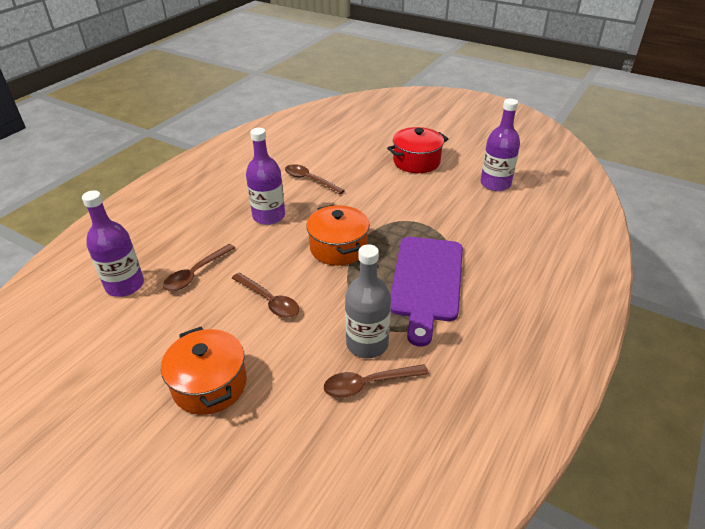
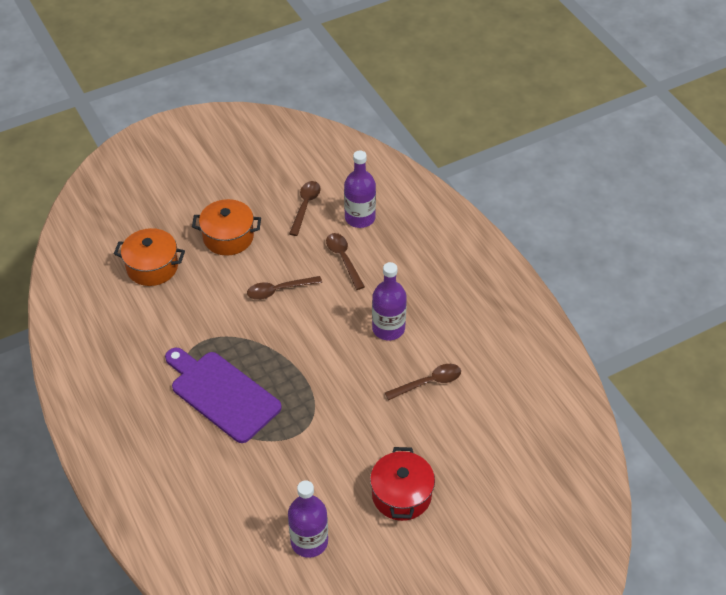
camera: 120 degrees right, 10 degrees up
orange pot [306,204,370,266] -> orange pot moved to [114,228,185,286]
brown spoon [324,364,429,398] -> brown spoon moved to [289,181,321,236]
grey bottle [345,245,391,358] -> none

